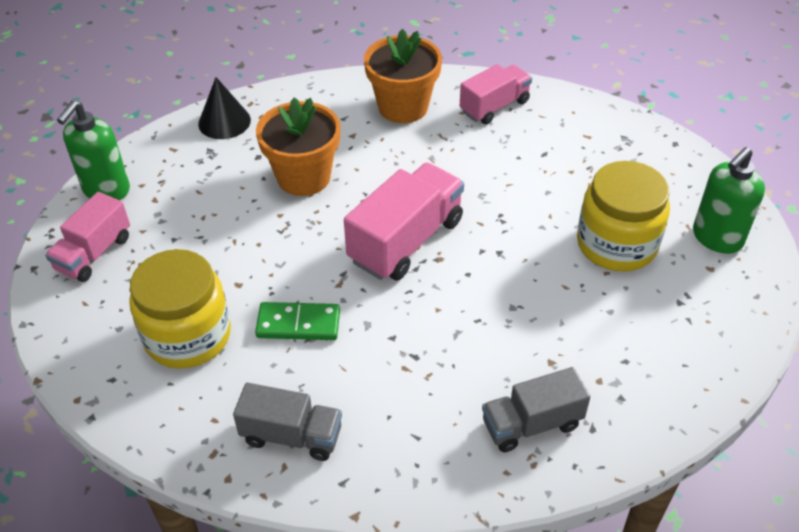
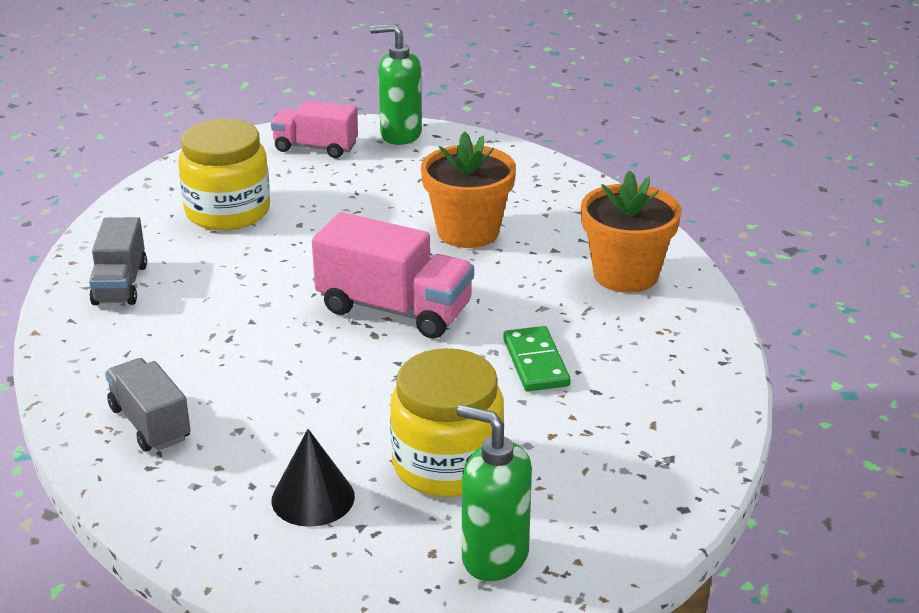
camera: 75 degrees right, 15 degrees down
black cone [198,77,251,139] -> black cone moved to [272,429,355,527]
green domino [255,302,340,340] -> green domino moved to [503,326,571,391]
pink truck [460,64,532,125] -> none

